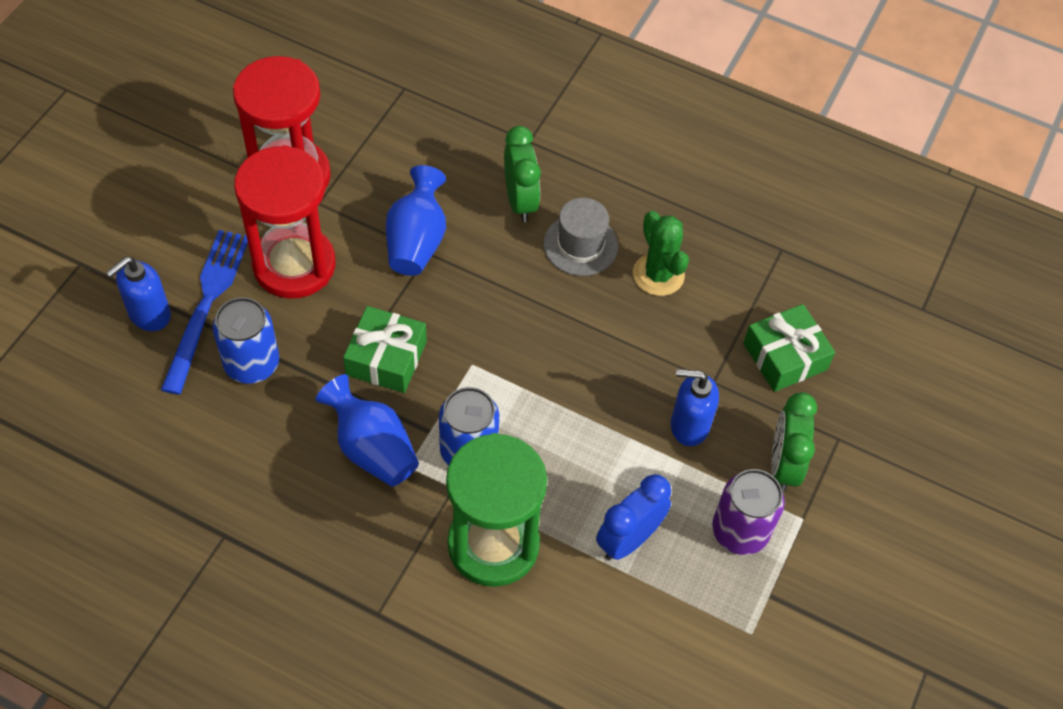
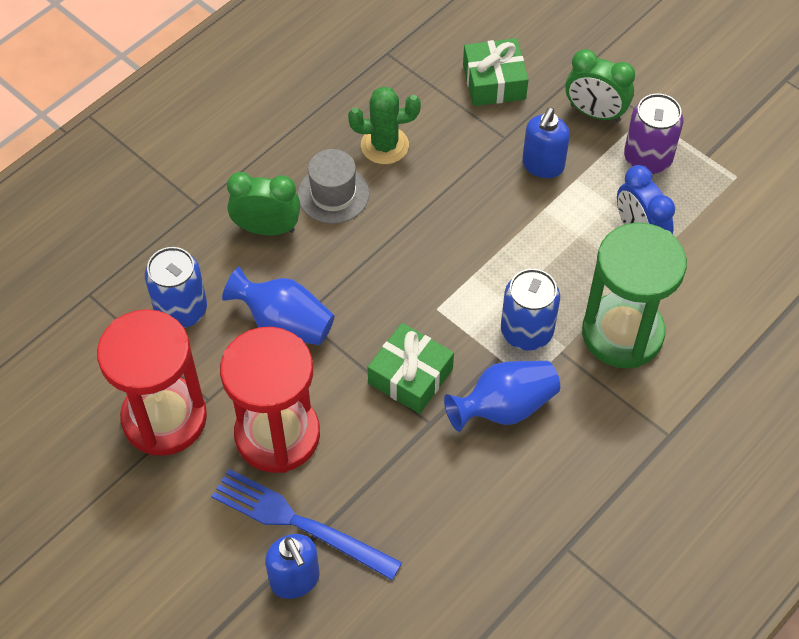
camera: 70 degrees left, 0 degrees up
blue can [213,297,279,384] -> blue can moved to [145,247,207,328]

